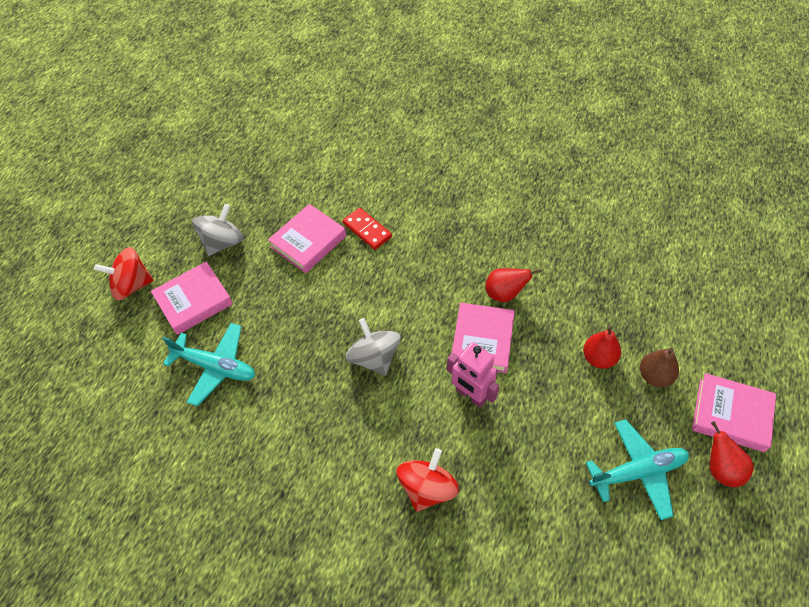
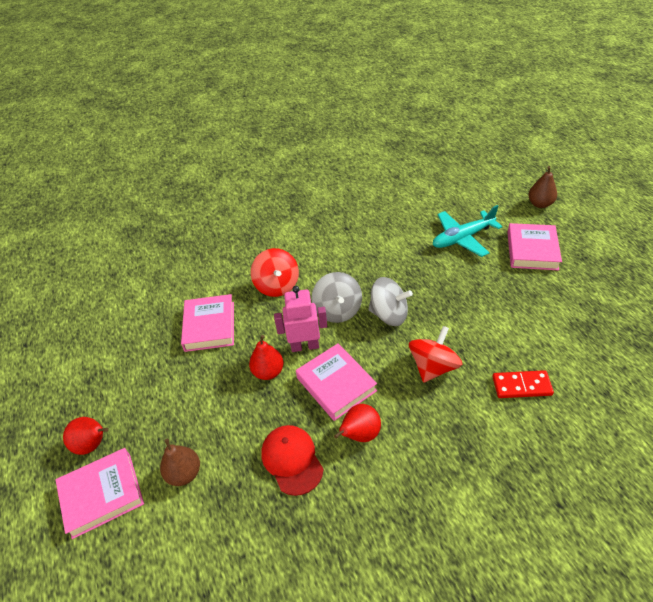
camera: 135 degrees right, 10 degrees down
red spinning top [94,247,154,300] -> red spinning top moved to [409,326,462,383]
grey spinning top [192,204,244,256] -> grey spinning top moved to [312,272,362,323]
pink book [268,204,346,273] -> pink book moved to [181,294,234,352]
red pear [583,326,621,369] -> red pear moved to [249,335,284,380]
turquoise plane [586,419,689,520] -> none
none -> red cap [261,425,324,496]
none -> brown pear [528,166,557,208]

